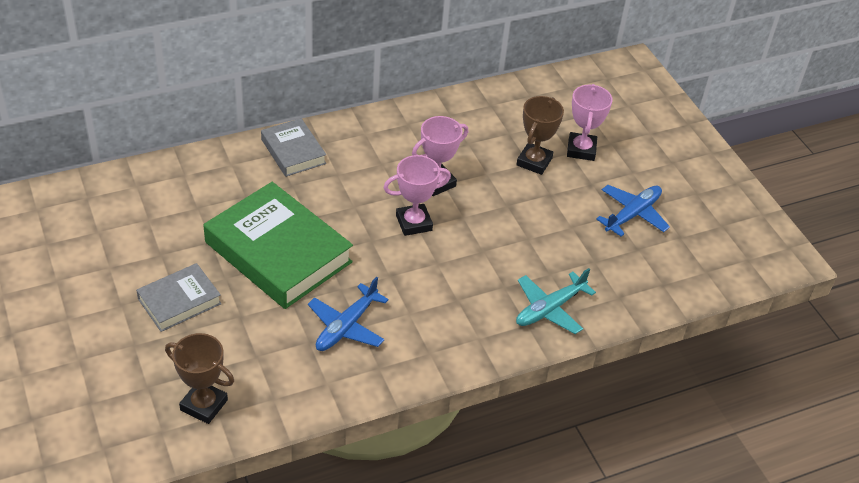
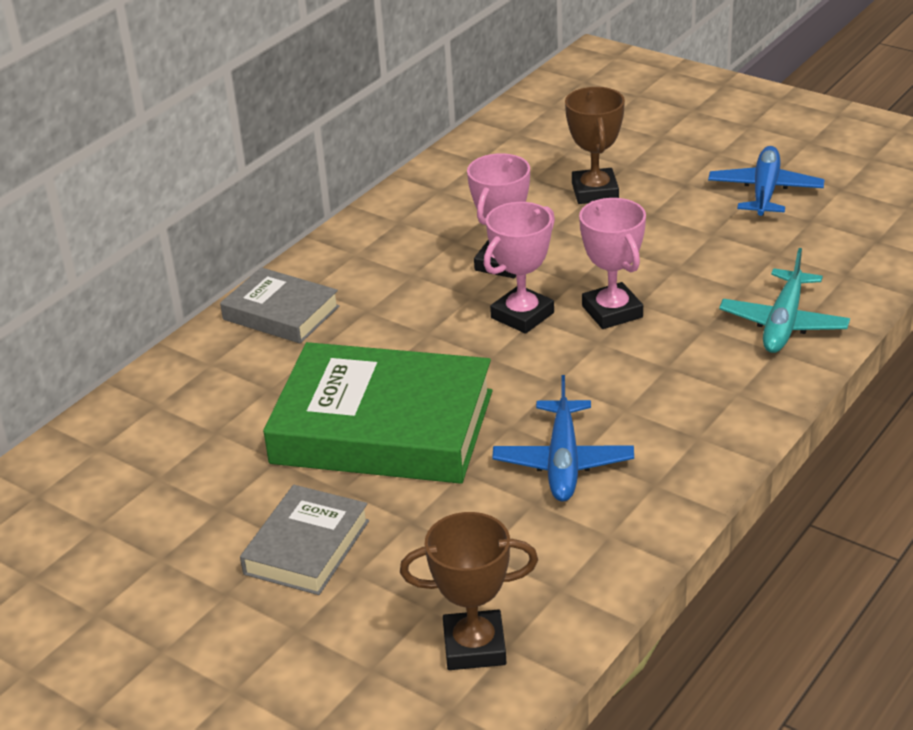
camera: 25 degrees left, 10 degrees down
pink trophy [567,84,613,161] -> pink trophy moved to [579,198,646,329]

